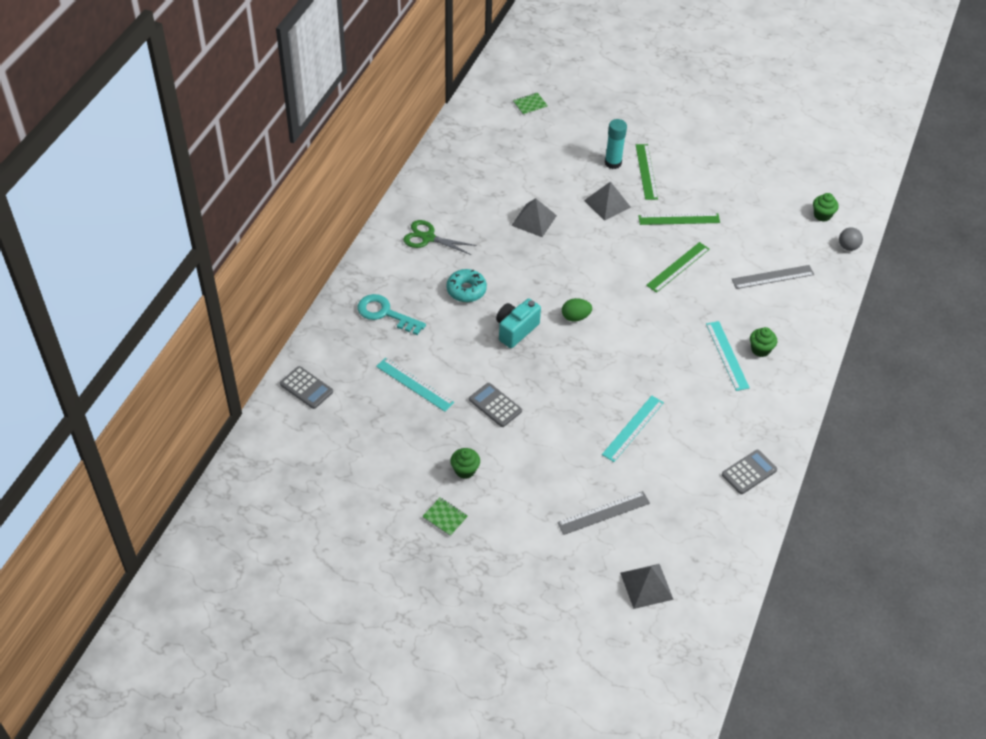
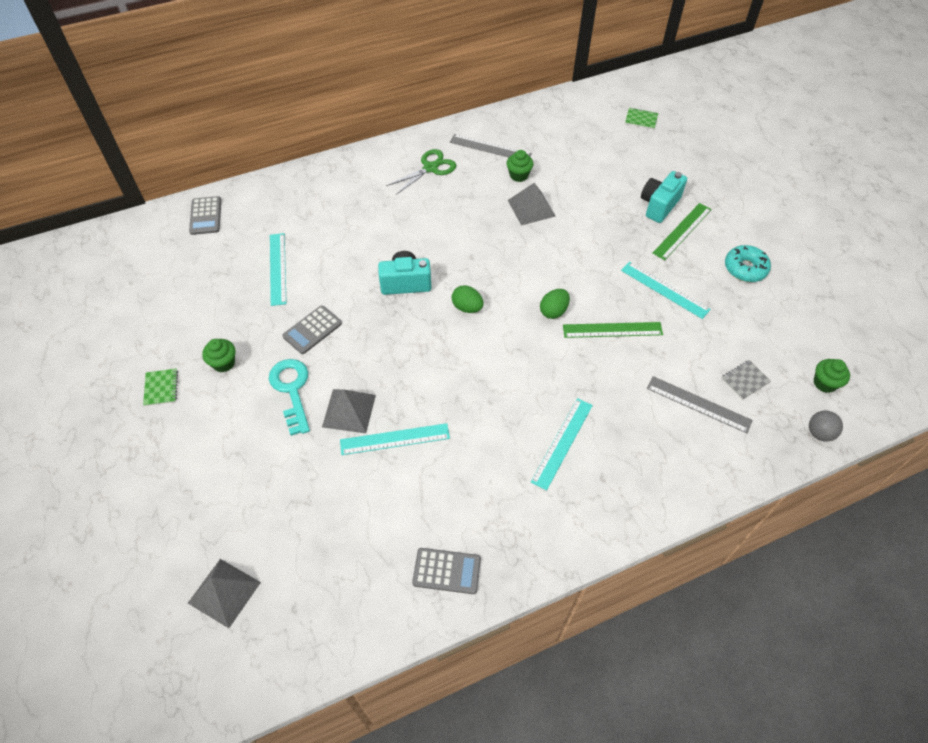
camera: 45 degrees right, 5 degrees up
turquoise key [358,294,426,335] -> turquoise key moved to [269,359,310,436]
green scissors [403,220,477,255] -> green scissors turned 75 degrees clockwise [386,149,456,195]
turquoise donut [446,269,487,302] -> turquoise donut moved to [725,245,771,282]
grey calculator [469,383,522,427] -> grey calculator turned 135 degrees counterclockwise [282,305,342,354]
grey ruler [557,491,650,535] -> grey ruler moved to [450,134,532,157]
grey pyramid [584,181,631,221] -> grey pyramid moved to [322,389,376,433]
turquoise glue stick [605,119,627,169] -> turquoise camera [641,171,687,223]
green ruler [638,213,720,225] -> turquoise ruler [621,262,711,319]
green cupcake [750,327,777,357] -> green cupcake moved to [506,150,534,182]
none -> green egg [540,289,570,319]
none -> grey notebook [721,360,771,400]

